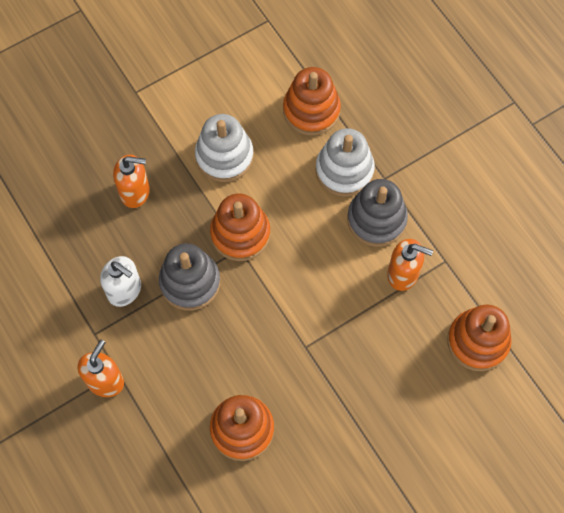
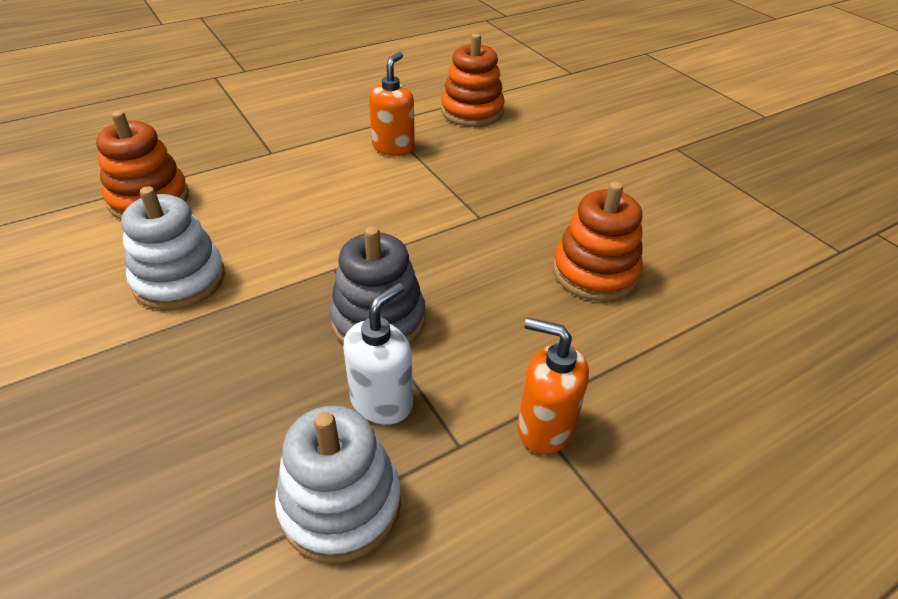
camera: 90 degrees left, 25 degrees down
orange soap dispenser [113,155,150,208] -> none
orange stacking toy [210,194,270,261] -> none
white stacking toy [315,128,375,197] -> white stacking toy moved to [275,405,401,563]
grey stacking toy [347,179,408,247] -> none

